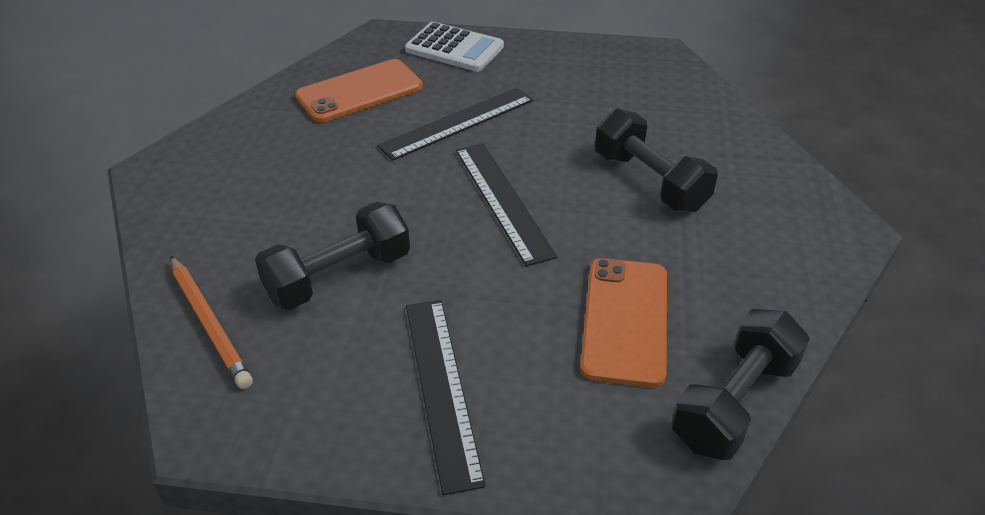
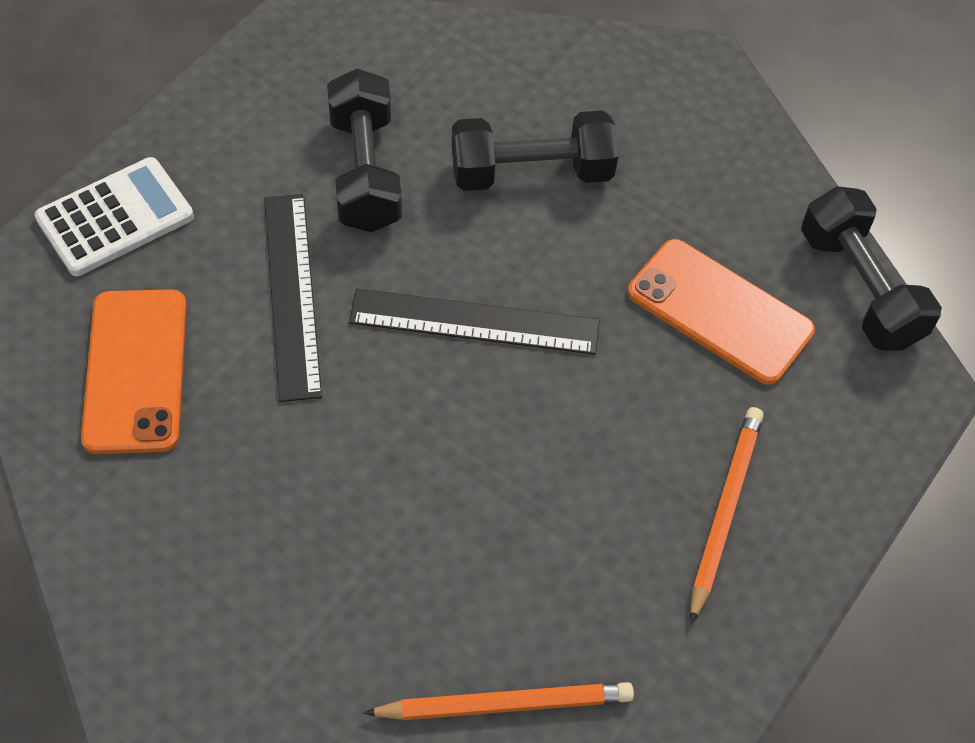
camera: 65 degrees left, 15 degrees up
black dumbbell [255,202,410,310] -> black dumbbell moved to [327,69,402,232]
black ruler [406,300,486,495] -> orange pencil [690,407,764,624]

